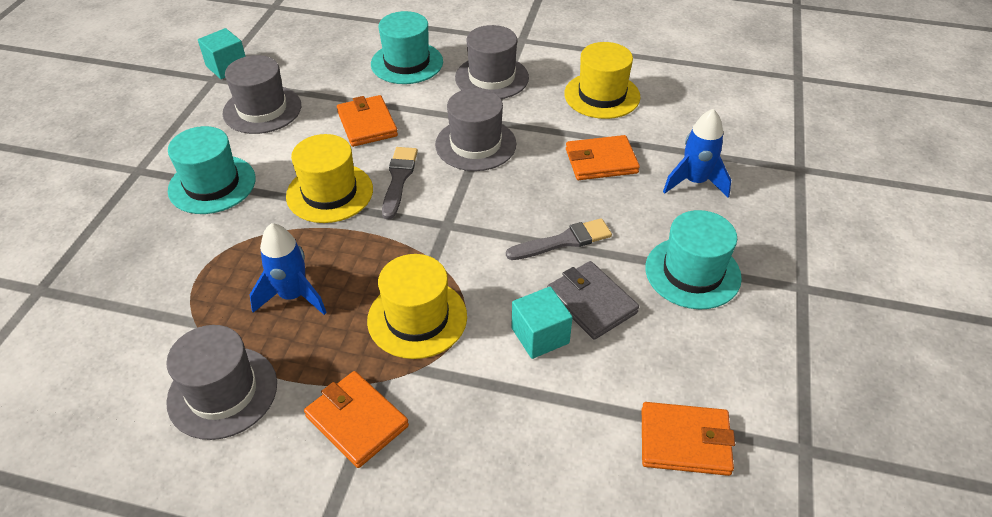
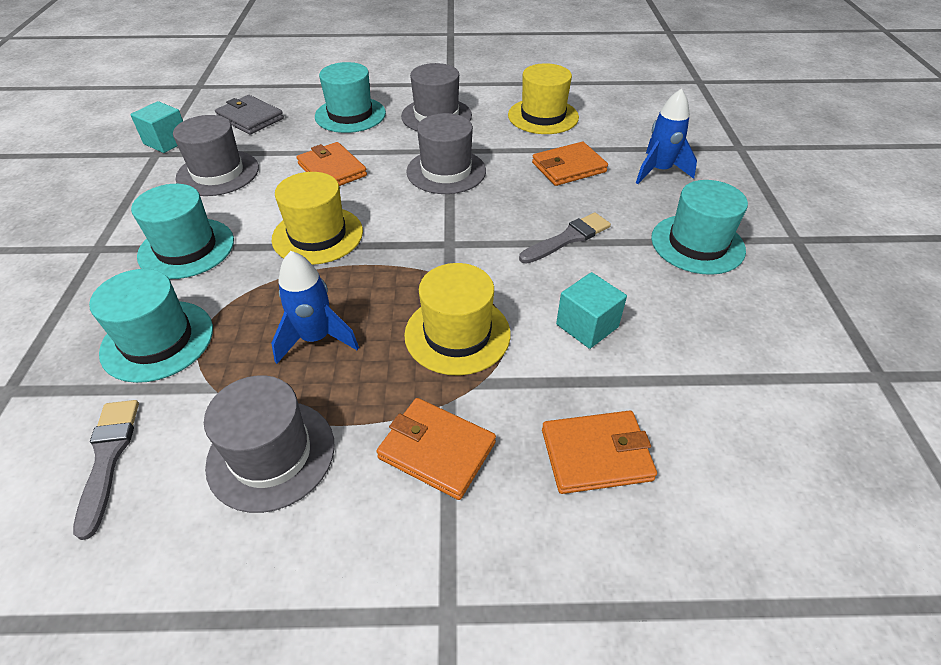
camera: 15 degrees left, 0 degrees up
grey brush [382,147,418,219] -> grey brush moved to [73,400,139,540]
grey wallet [547,261,639,340] -> grey wallet moved to [215,95,284,135]
orange wallet [642,402,735,476] -> orange wallet moved to [542,411,657,494]
none -> turquoise hat [89,269,213,383]

